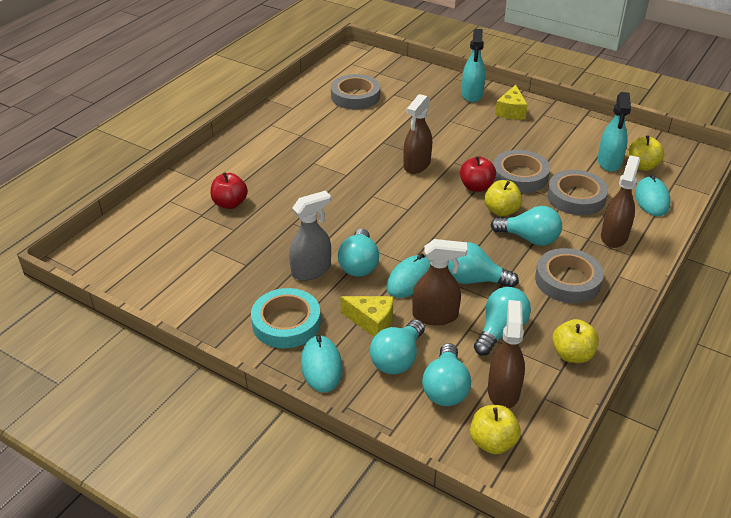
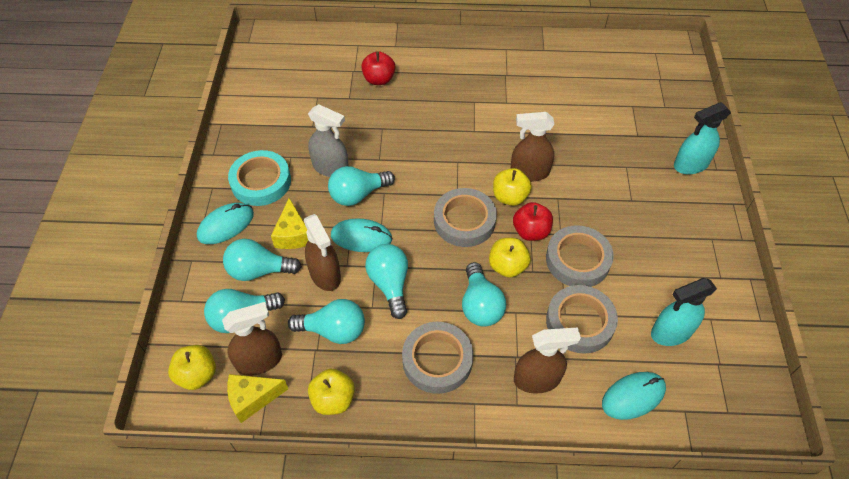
camera: 60 degrees right, 15 degrees up
grey tape [331,74,380,110] -> grey tape moved to [434,188,497,247]
yellow cheese [495,85,528,119] -> yellow cheese moved to [227,374,288,423]
yellow apple [628,136,665,171] -> yellow apple moved to [493,168,532,206]

